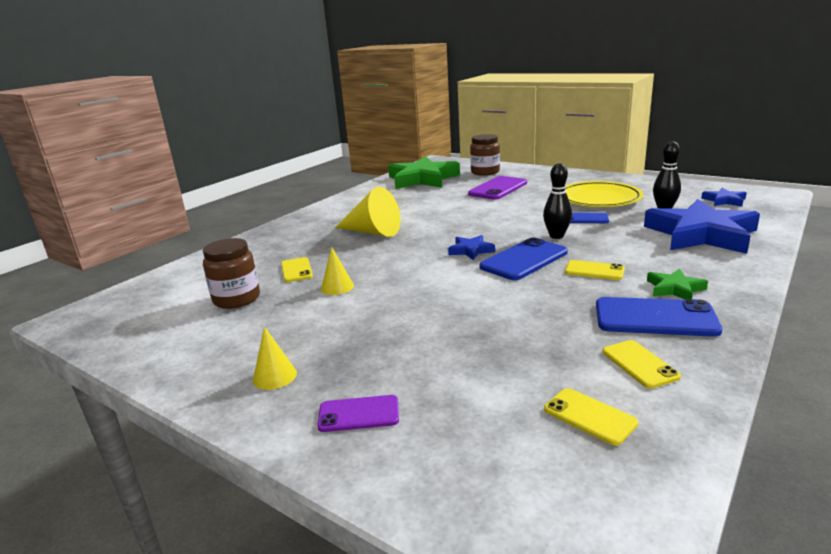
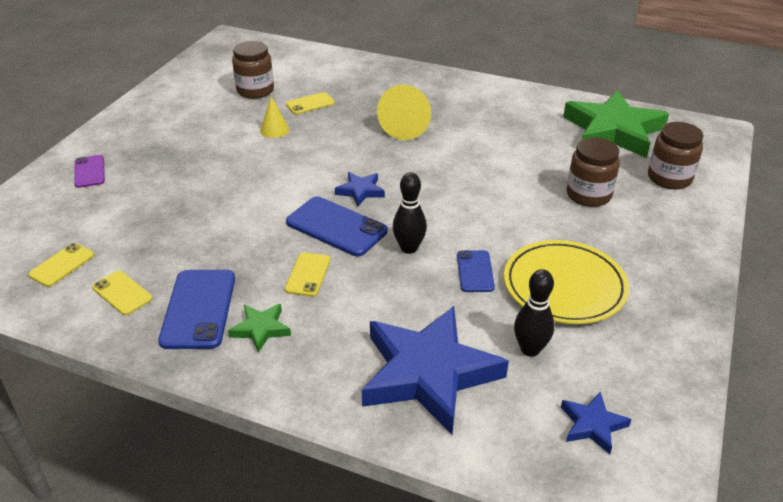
camera: 75 degrees right, 15 degrees up
yellow cone [253,327,297,390] -> none
purple phone [468,176,527,200] -> brown jar [567,137,620,207]
yellow phone [602,340,681,388] -> yellow phone turned 75 degrees clockwise [92,271,153,315]

